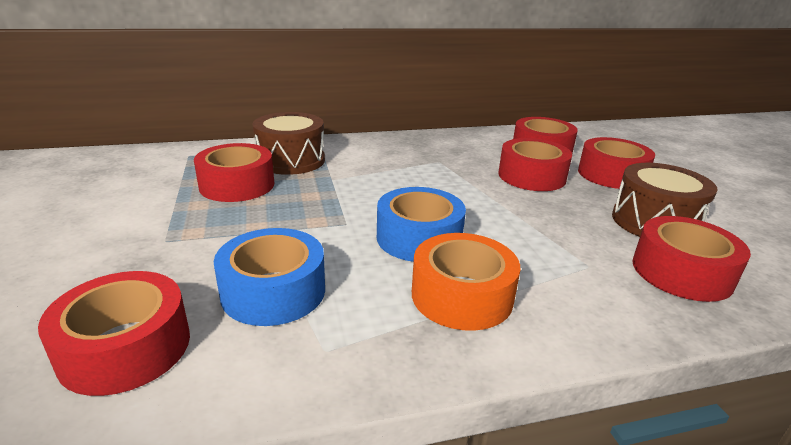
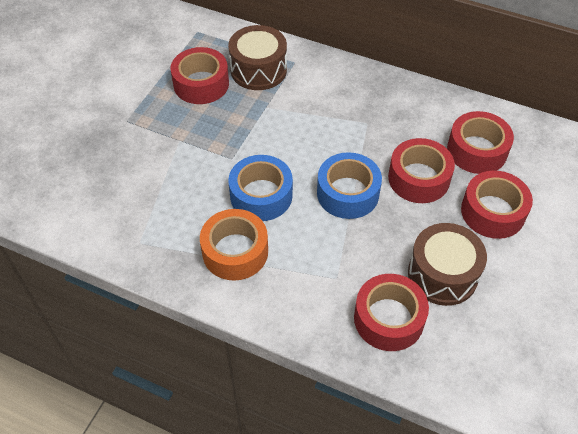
camera: 40 degrees right, 25 degrees up
red tape [38,271,190,396] -> none
blue tape [214,228,325,326] -> blue tape moved to [317,152,382,219]

